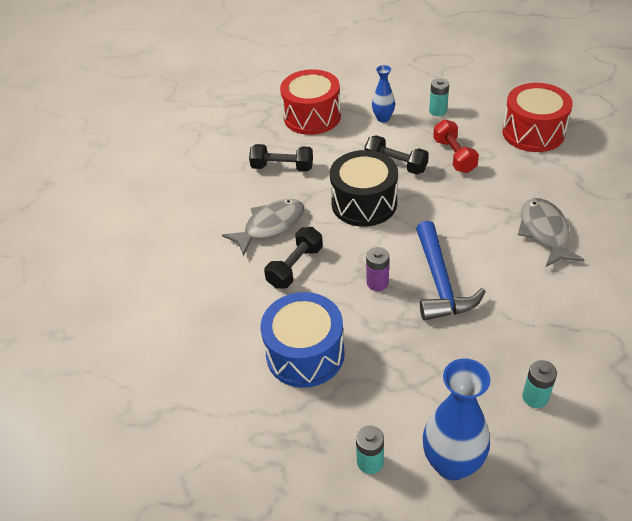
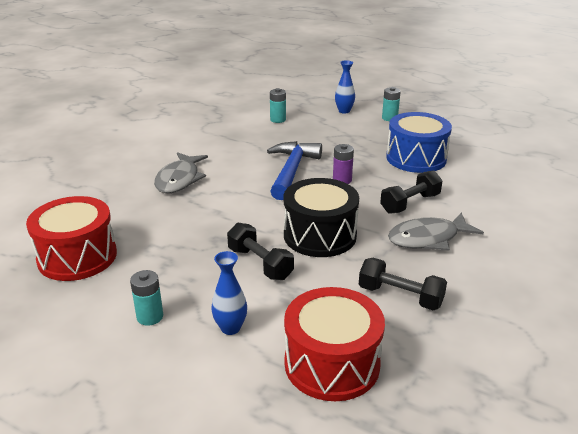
camera: 165 degrees left, 15 degrees down
blue vase [423,358,490,480] -> blue vase [335,60,355,114], size x0.56
red dumbbell [433,119,479,173] -> none

